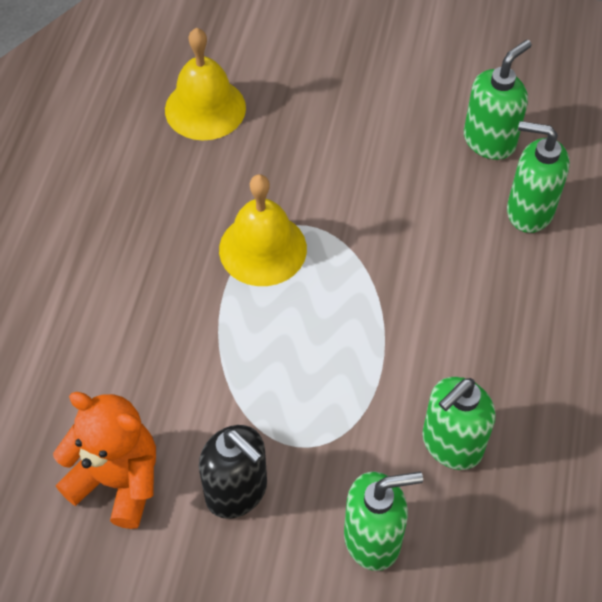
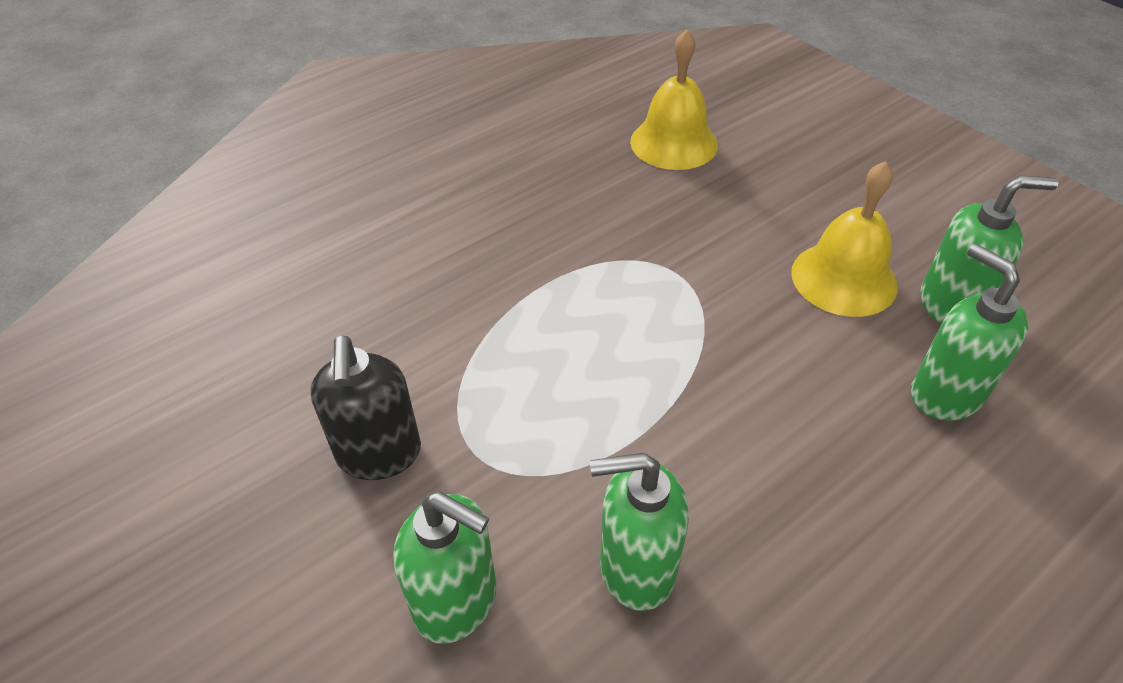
camera: 40 degrees right, 10 degrees down
orange teddy bear [53,392,156,529] -> none
yellow bell [219,174,307,286] -> yellow bell moved to [791,161,898,317]

